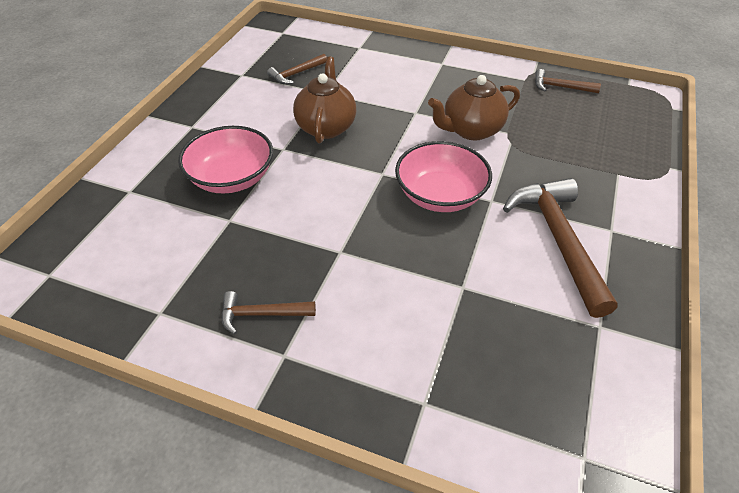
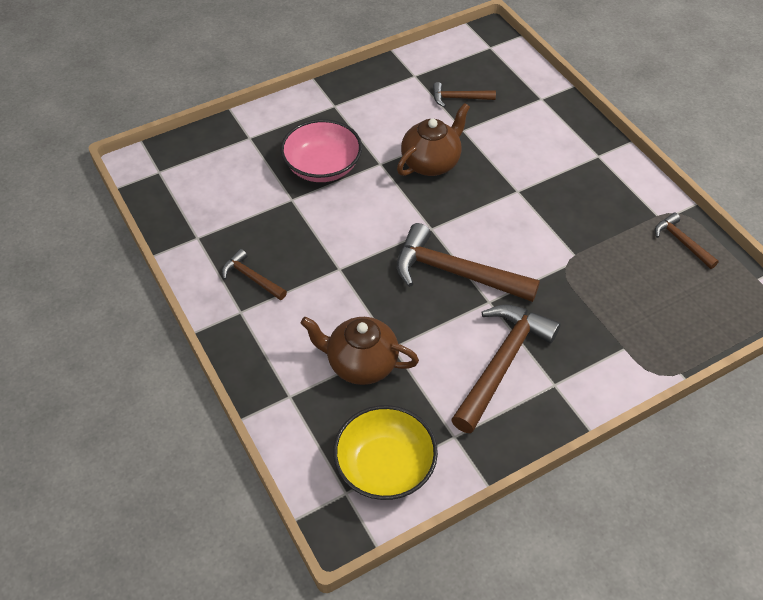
camera: 40 degrees right, 5 degrees up
pink bowl [395,141,492,212] -> brown hammer [396,223,540,302]
brown teapot [428,75,520,140] -> brown teapot moved to [300,317,419,385]
none -> yellow bowl [333,405,438,500]

